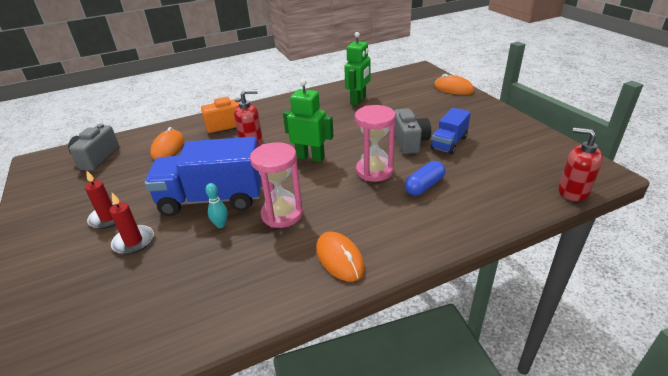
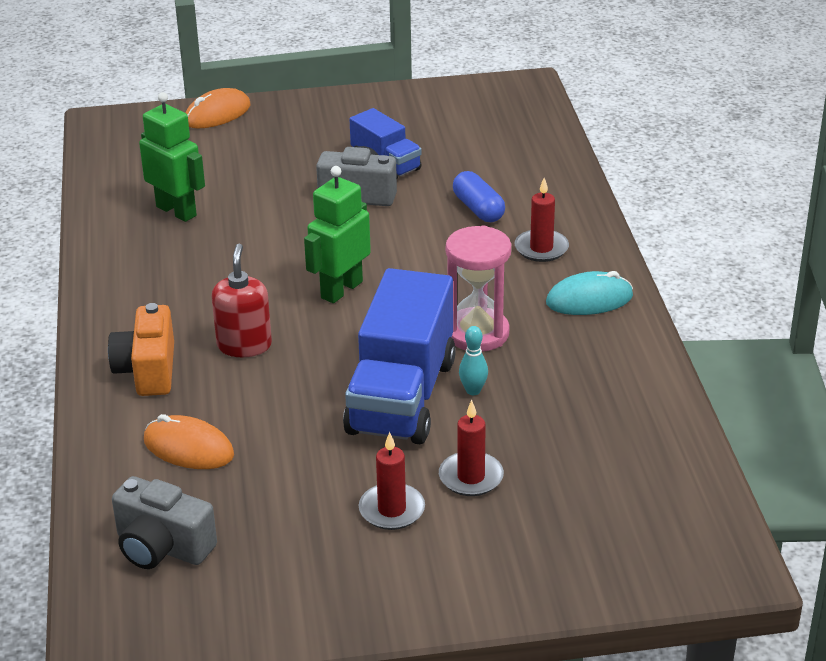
camera: 75 degrees left, 0 degrees up
orange mouse [316,232,365,282] -> turquoise mouse [546,271,633,315]
pink hourglass [355,105,396,182] -> none
red soap dispenser [559,128,603,201] -> none
none -> red candle [515,178,569,262]

